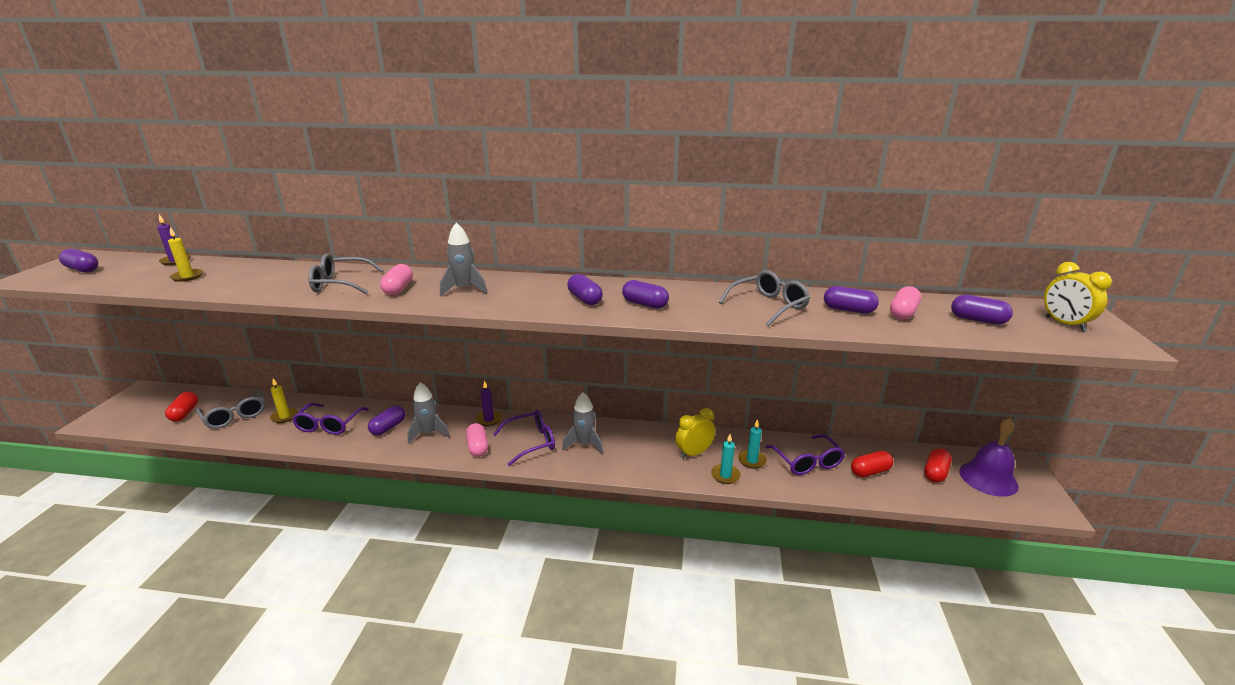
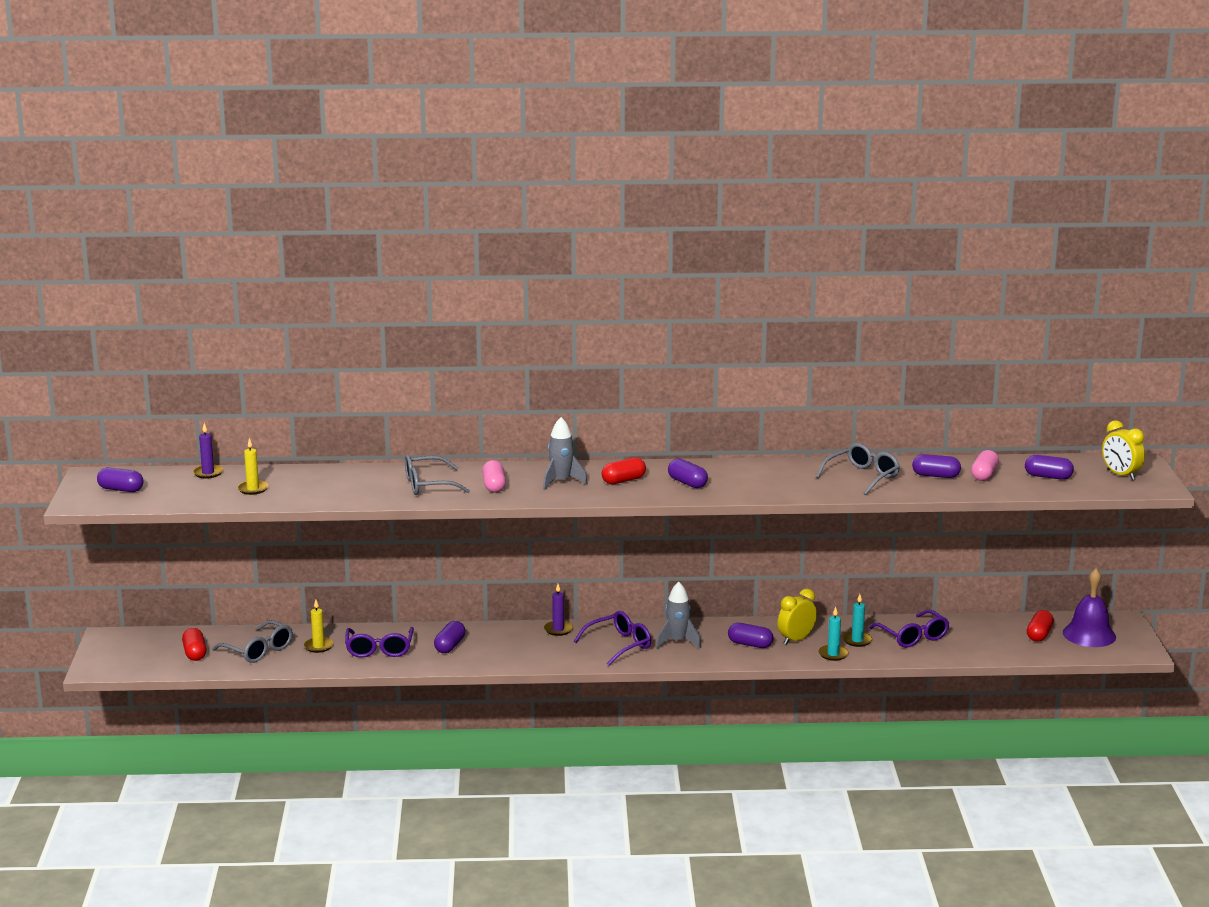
camera: 10 degrees left, 5 degrees down
grey rocket [407,382,450,444] -> none
pink capsule [466,423,488,457] -> none
purple capsule [622,280,669,309] -> purple capsule moved to [728,623,774,648]
red capsule [851,451,893,477] -> red capsule moved to [602,457,646,484]

